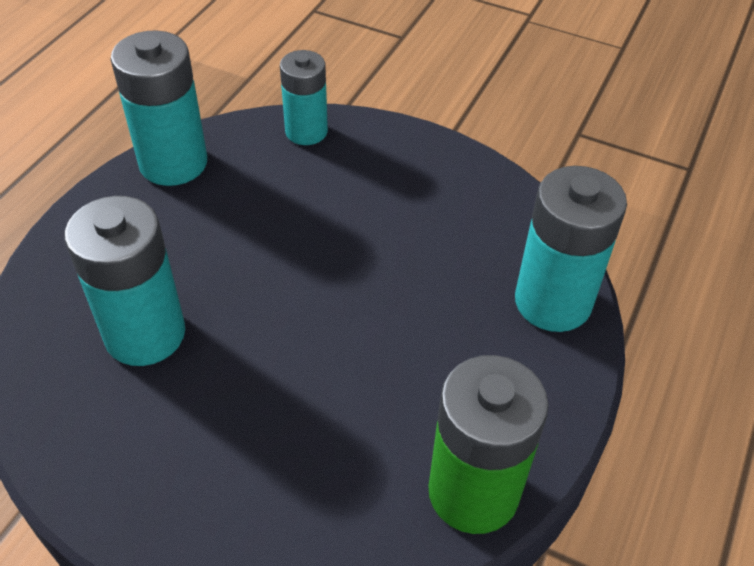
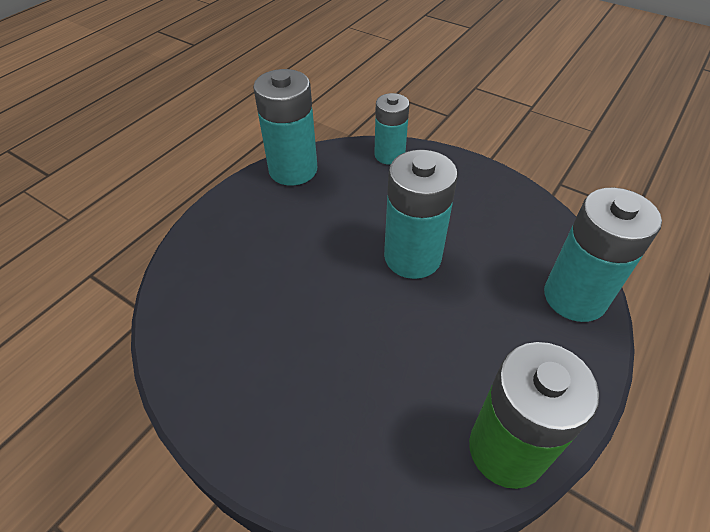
camera: 10 degrees right, 0 degrees up
turquoise battery [65,196,185,366] -> turquoise battery moved to [384,150,458,279]

